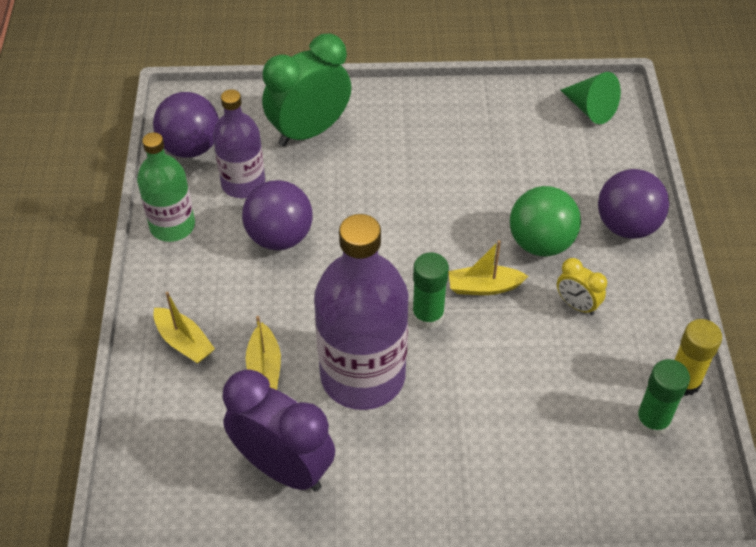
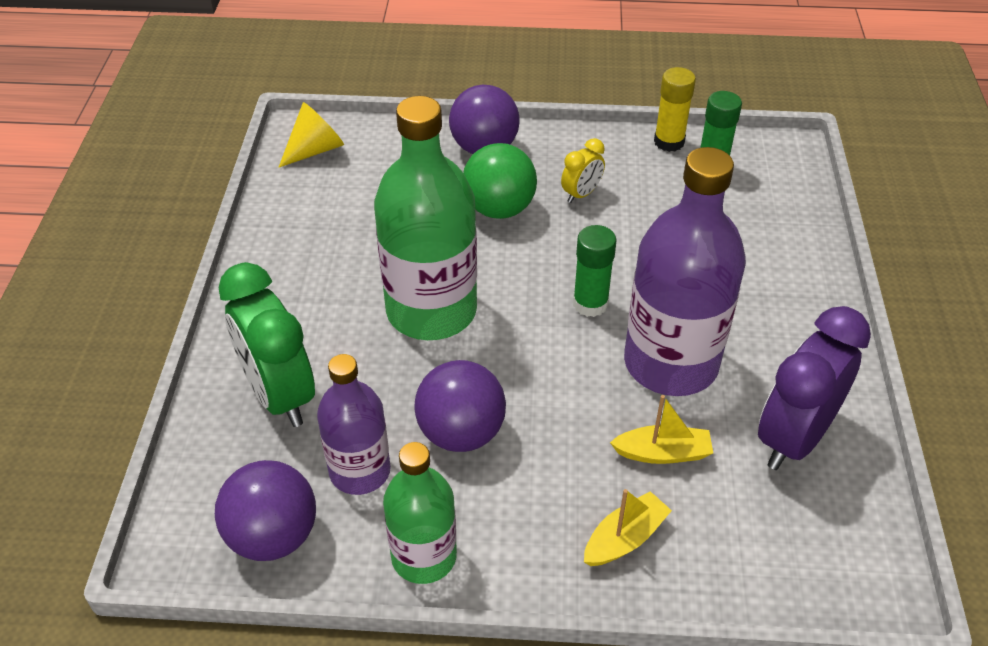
camera: 85 degrees left, 5 degrees down
yellow boat [449,240,528,295] -> none
green cone [561,72,621,124] -> yellow cone [279,102,344,167]
none -> green bottle [374,96,477,340]

